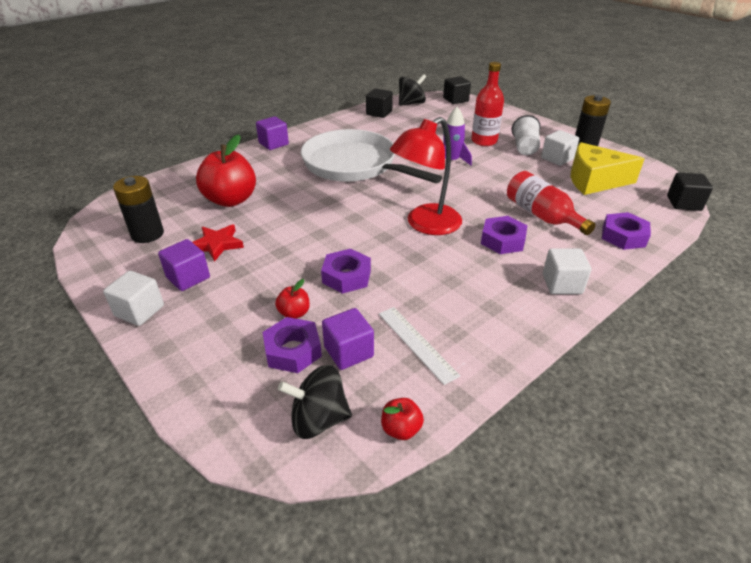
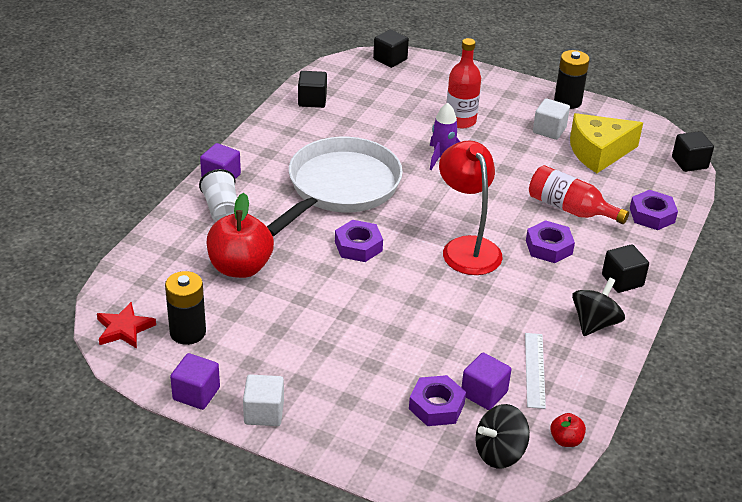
camera: 25 degrees left, 0 degrees up
purple cube [158,239,210,291] -> purple cube moved to [170,353,220,410]
red star [192,224,244,262] -> red star moved to [97,302,156,349]
red apple [275,279,310,319] -> none
white pan [301,129,442,183] -> white pan turned 105 degrees clockwise [267,137,403,237]
purple nut [321,249,371,294] -> purple nut moved to [335,220,383,262]
white ruler [379,307,460,385] -> white ruler turned 60 degrees clockwise [525,333,546,409]
red lamp [390,117,462,235] -> red lamp turned 135 degrees clockwise [439,141,502,275]
black spinning top [399,74,426,106] -> black spinning top moved to [572,278,625,336]
white cup [512,115,541,155] -> white cup moved to [199,169,237,222]
white cube [543,248,591,294] -> black cube [602,244,649,293]

